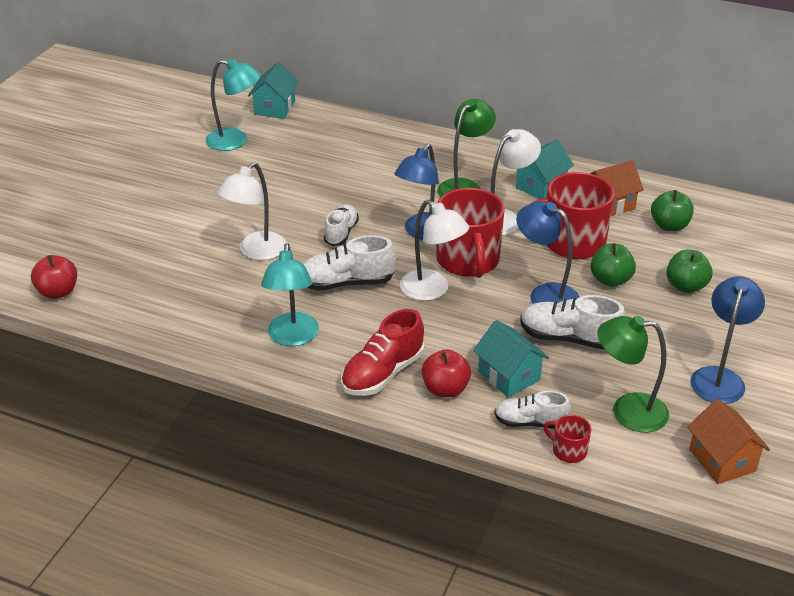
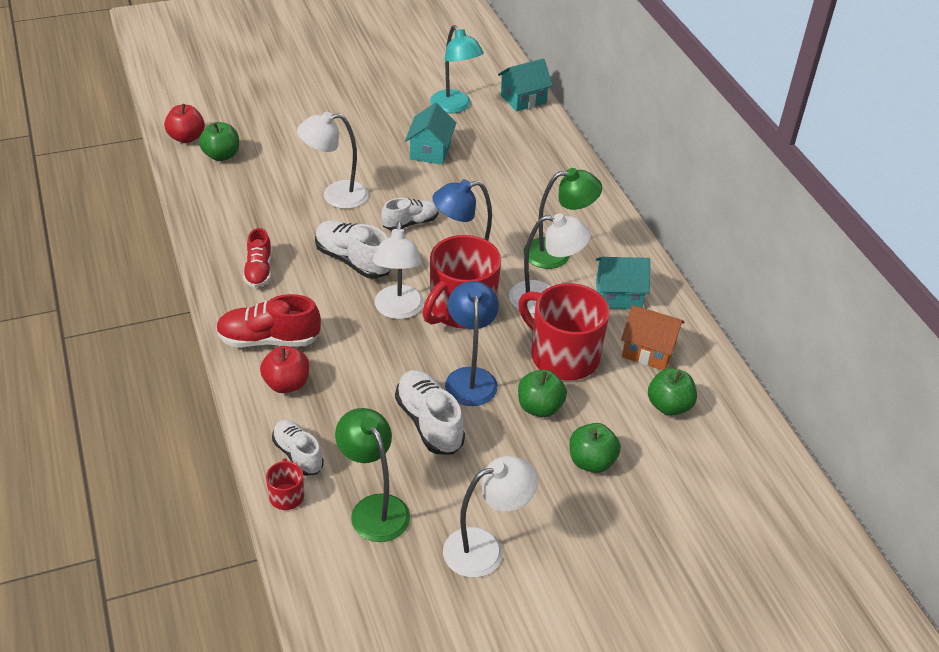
camera: 45 degrees right, 5 degrees up
turquoise lamp [261,243,319,346] -> red shoe [243,228,272,288]
turquoise house [473,320,549,398] -> turquoise house moved to [405,103,456,165]
orange house [687,399,770,484] -> none
blue lamp [690,276,765,404] -> white lamp [443,456,538,578]
none -> green apple [199,122,239,161]

